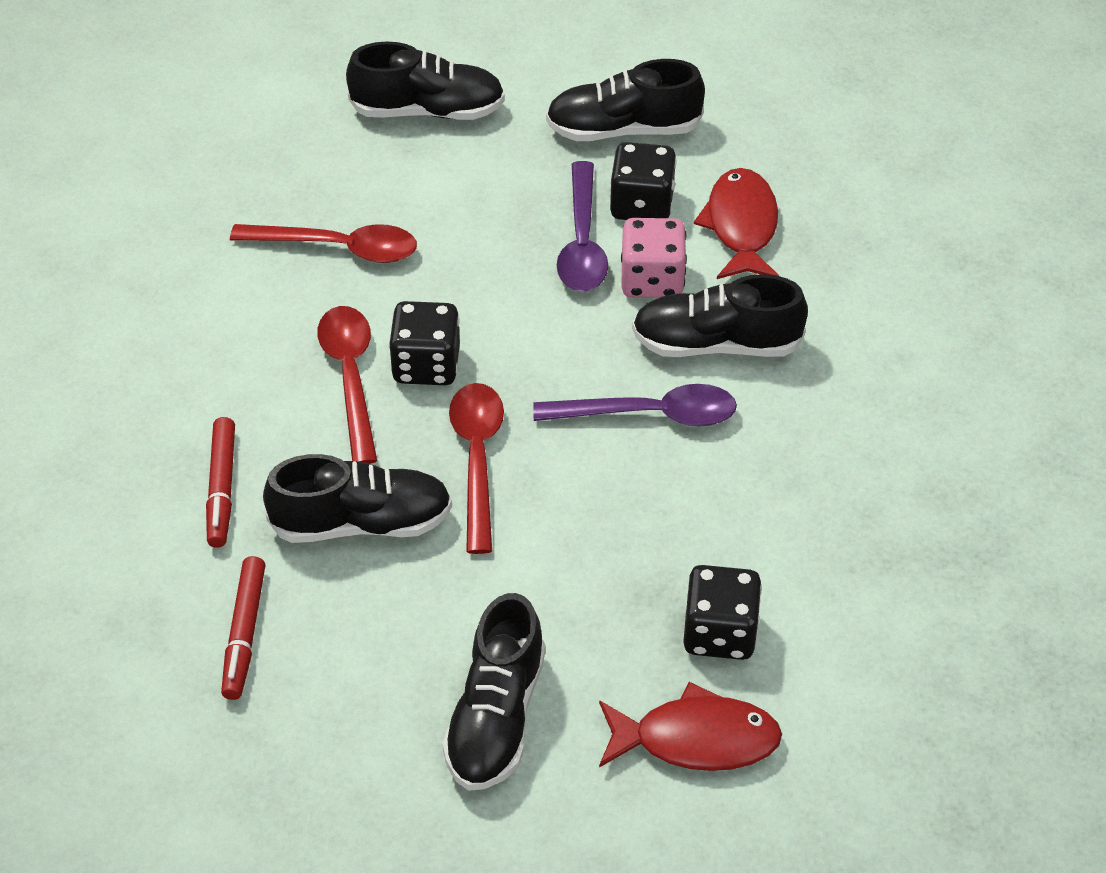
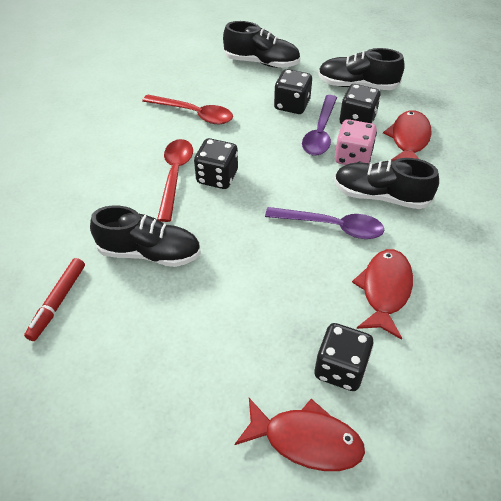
camera: 15 degrees right, 0 degrees up
red marker [206,417,235,548] -> none
black shoe [442,593,546,791] -> none
red spoon [449,383,504,554] -> none
none -> black dice [274,69,312,114]
none -> red fish [352,249,413,340]

